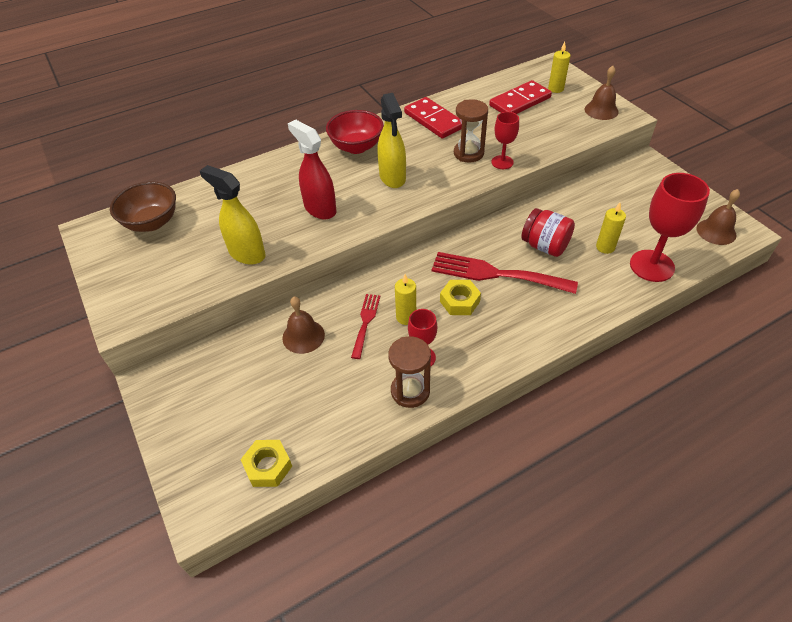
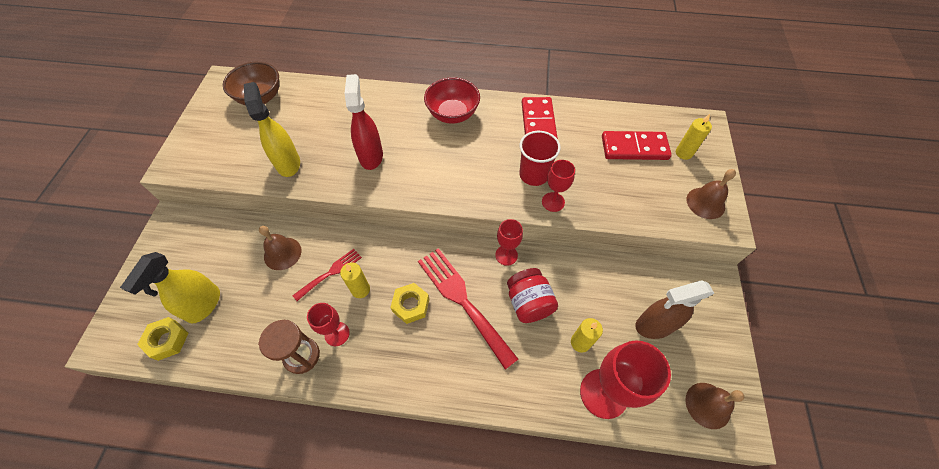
camera: 35 degrees right, 10 degrees up
yellow spray bottle [377,93,406,188] -> yellow spray bottle moved to [120,252,220,324]
brown hourglass [454,99,488,163] -> red cup [519,131,561,186]
none -> red goblet [495,219,523,266]
none -> brown spray bottle [635,280,714,339]

